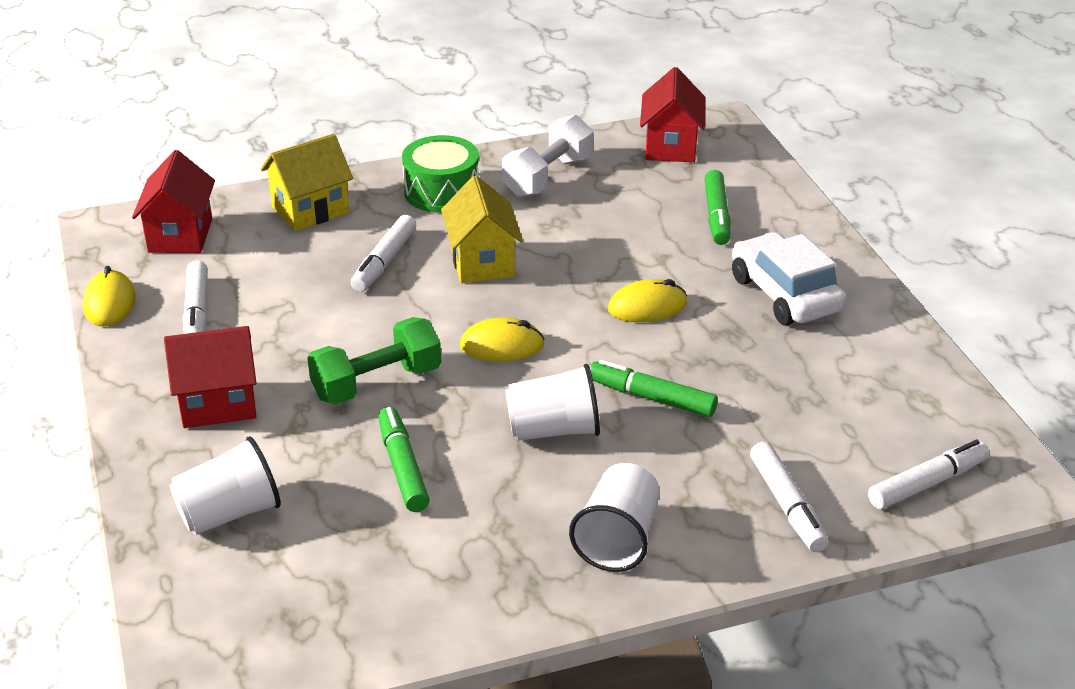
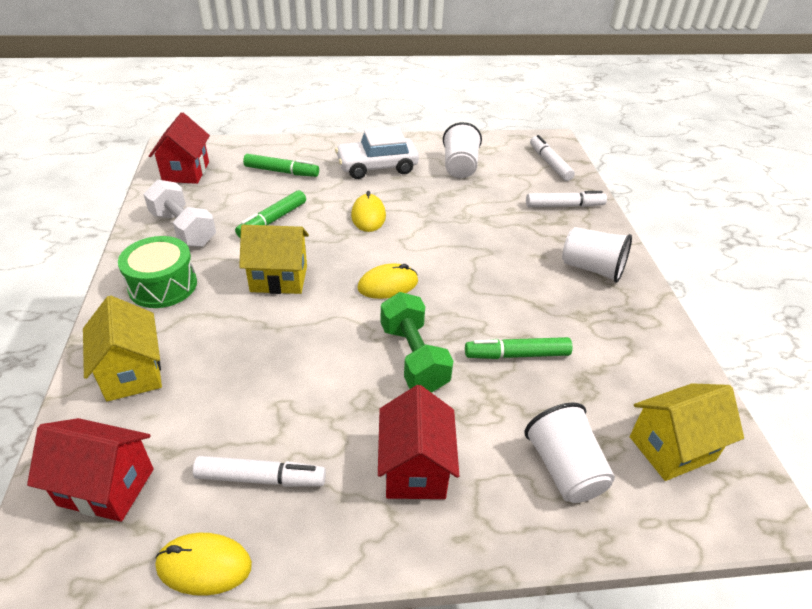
camera: 80 degrees left, 5 degrees up
white marker [351,215,416,292] -> none
yellow mouse [460,317,545,362] -> yellow mouse turned 60 degrees clockwise [358,263,418,299]
white cup [505,364,600,441] -> white cup moved to [443,122,482,178]
green marker [590,360,718,417] -> green marker moved to [235,190,306,238]
red house [640,67,705,162] -> red house turned 75 degrees clockwise [149,112,210,184]
none -> yellow house [630,383,744,481]

